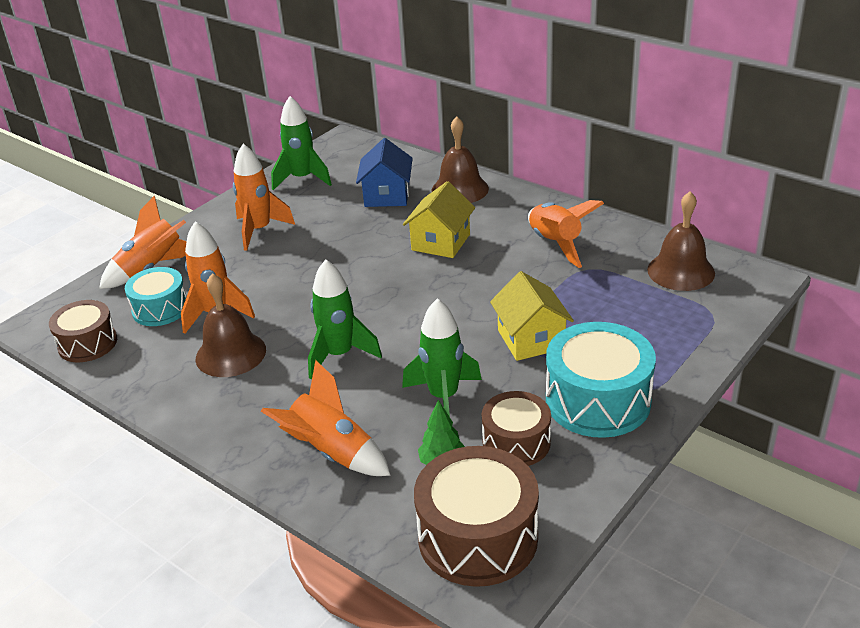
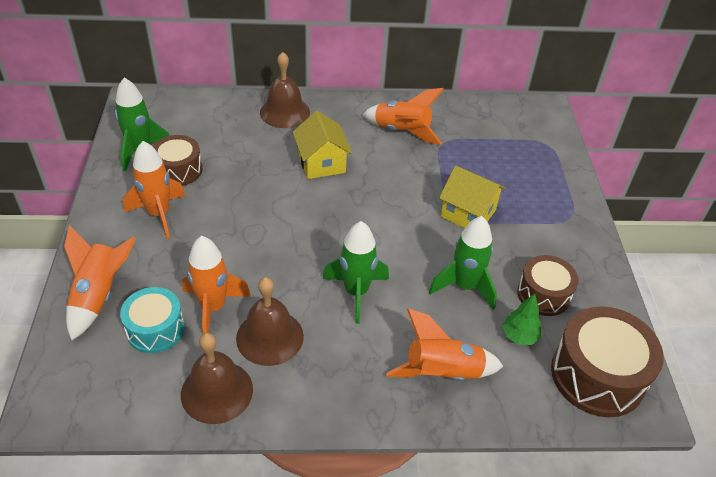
camera: 45 degrees left, 10 degrees up
brown drum [49,300,117,362] -> brown drum moved to [152,135,203,186]
blue house [356,138,413,207] -> none
turquoise drum [546,322,656,438] -> none
brown bell [647,191,715,291] -> brown bell moved to [181,333,253,424]

